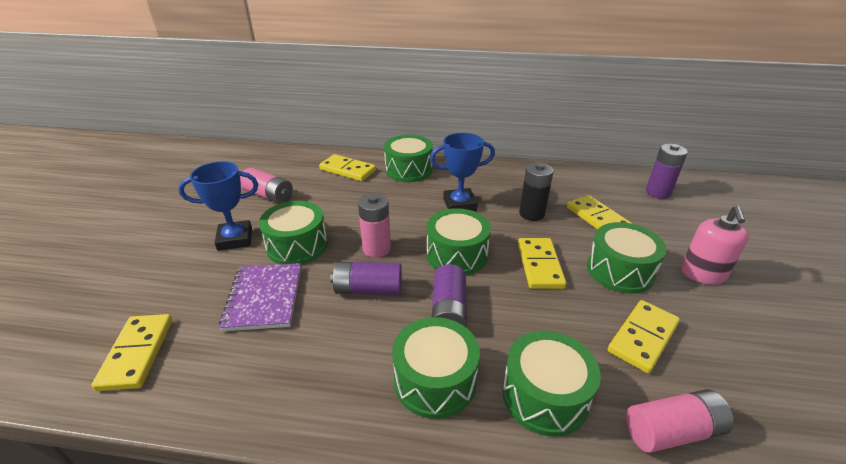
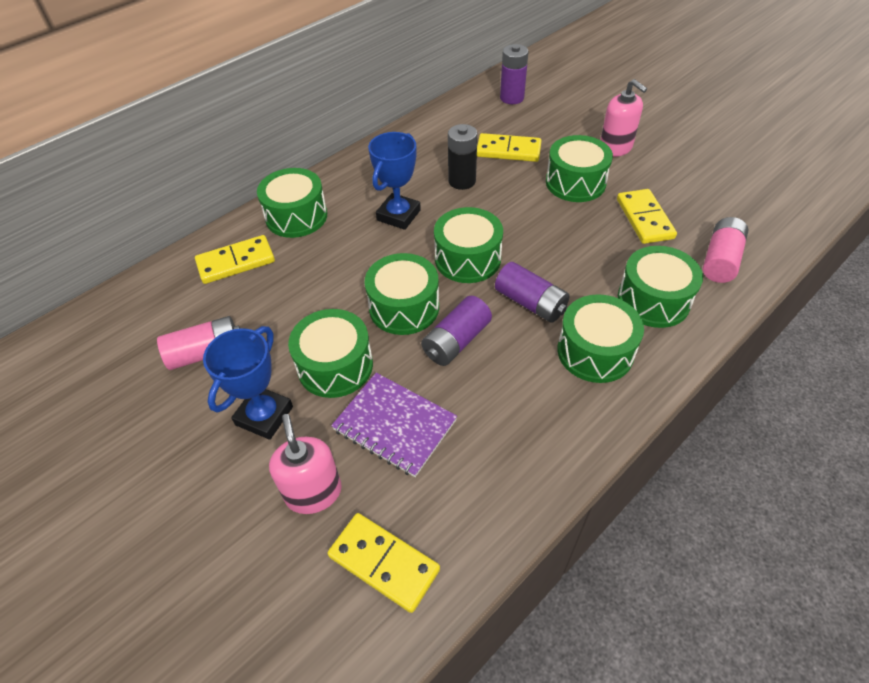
camera: 50 degrees left, 15 degrees up
pink battery [358,193,391,258] -> green drum [365,253,439,335]
yellow domino [518,238,566,289] -> none
none -> pink soap dispenser [269,414,342,514]

